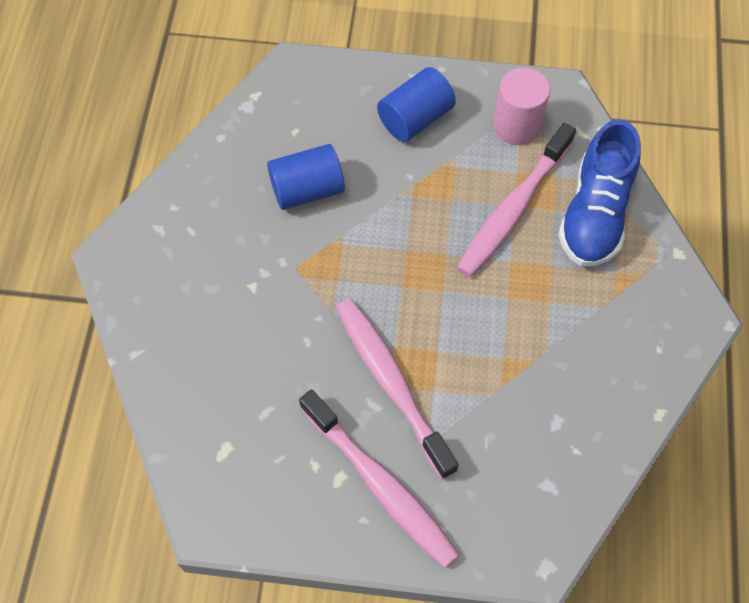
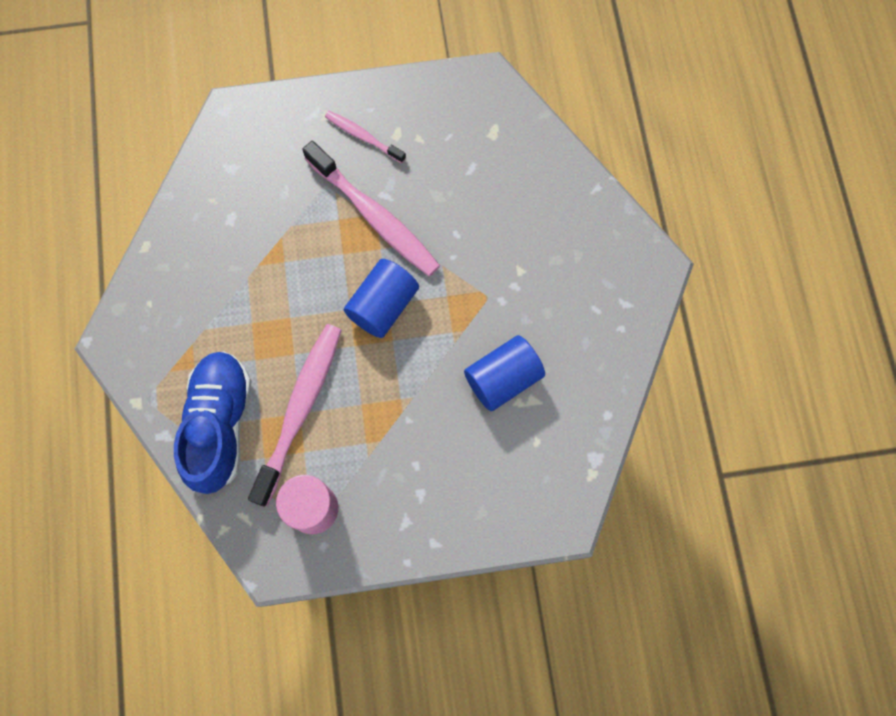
camera: 165 degrees right, 10 degrees up
pink toothbrush [299,389,460,568] -> pink toothbrush [325,111,406,163], size x0.53
blue cylinder [377,67,456,142] -> blue cylinder moved to [344,259,419,338]

